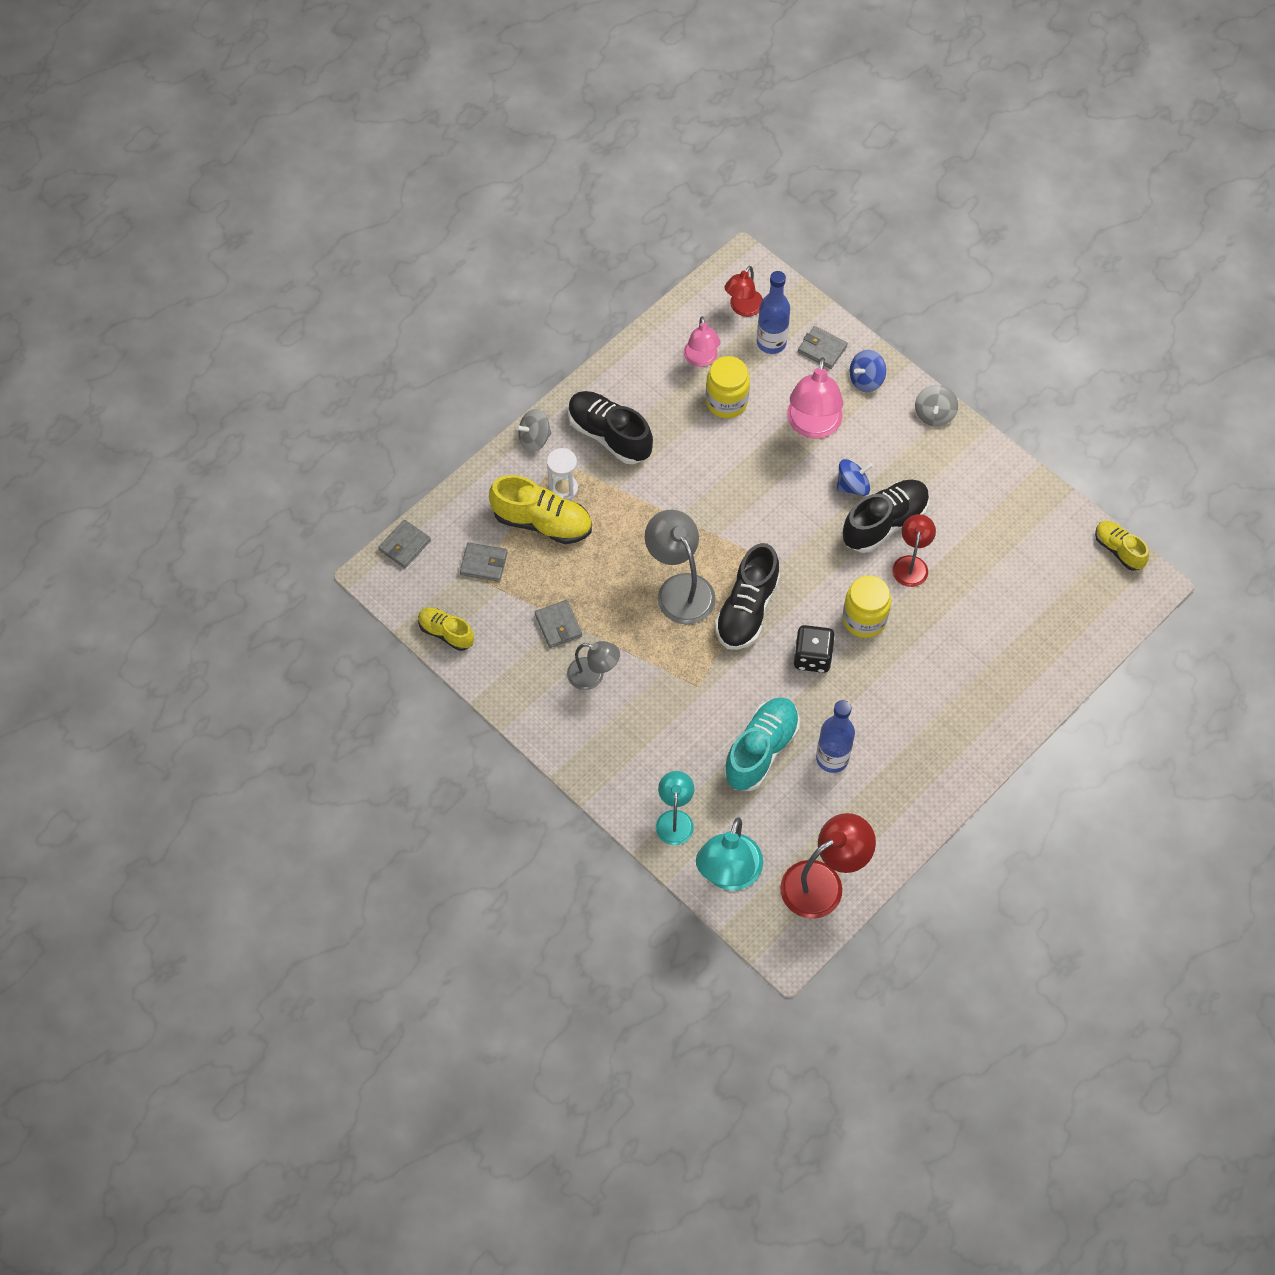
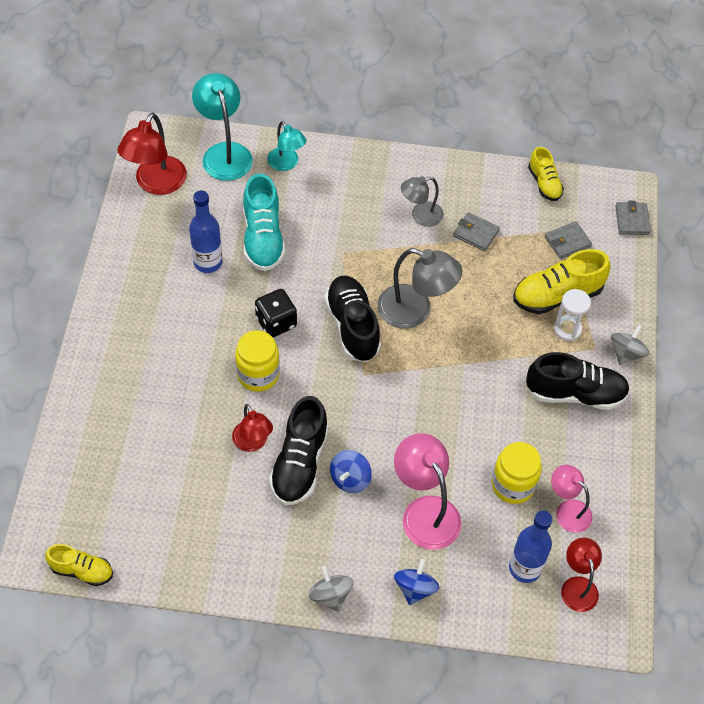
camera: 140 degrees right, 5 degrees down
yellow shoe [418,608,474,651] -> yellow shoe turned 75 degrees clockwise [528,147,564,201]
grey wallet [798,326,848,369] -> none

